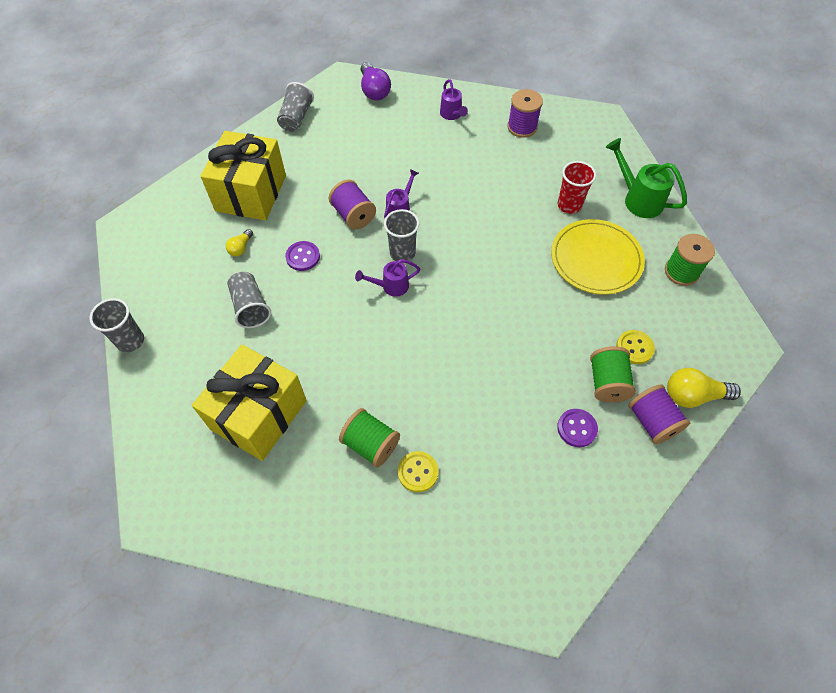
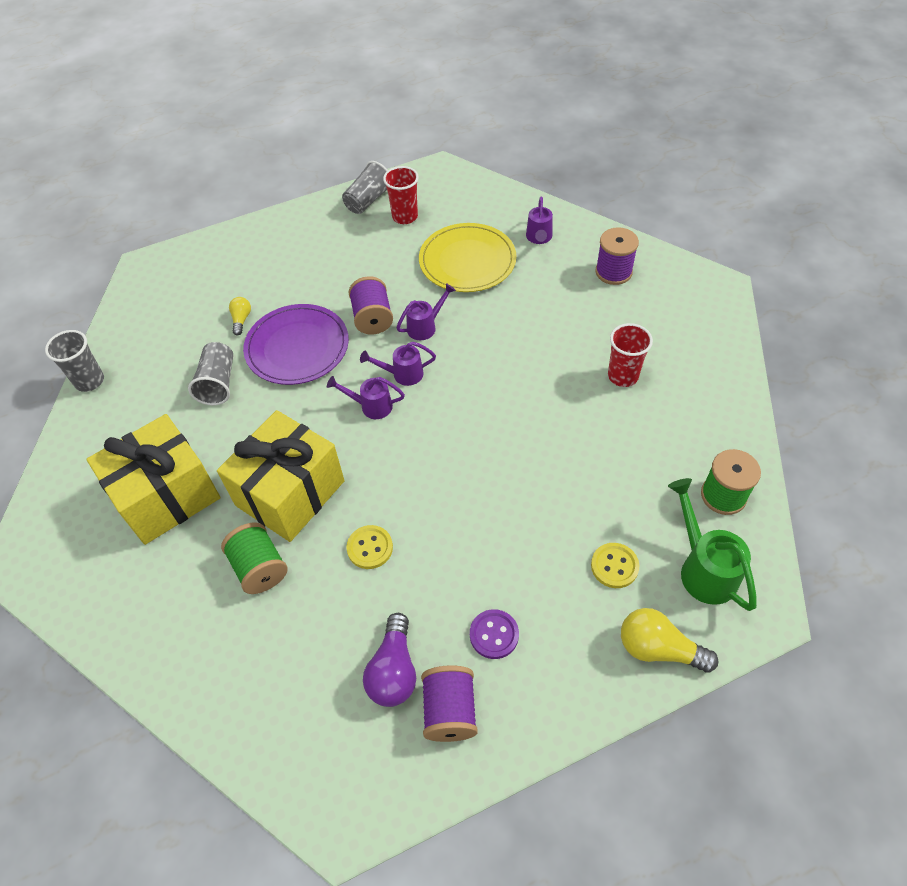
camera: 25 degrees right, 5 degrees down
yellow gift [201,131,286,221] -> yellow gift moved to [217,410,345,542]
yellow light bulb [226,229,253,256] -> yellow light bulb turned 135 degrees clockwise [229,297,251,335]
purple button [285,241,320,271] -> purple plate [243,304,349,385]
purple light bulb [361,62,391,101] -> purple light bulb moved to [363,613,416,707]
grey cup [384,209,419,263] -> purple watering can [360,342,436,386]
yellow button [398,451,439,492] -> yellow button moved to [346,525,393,569]
yellow plate [551,219,645,295] -> yellow plate moved to [419,223,517,292]
green spool [590,346,636,403] -> none
green watering can [606,138,687,218] -> green watering can moved to [668,478,757,611]
purple spool [628,384,690,444] -> purple spool moved to [421,665,478,742]
none -> red cup [383,166,419,224]

